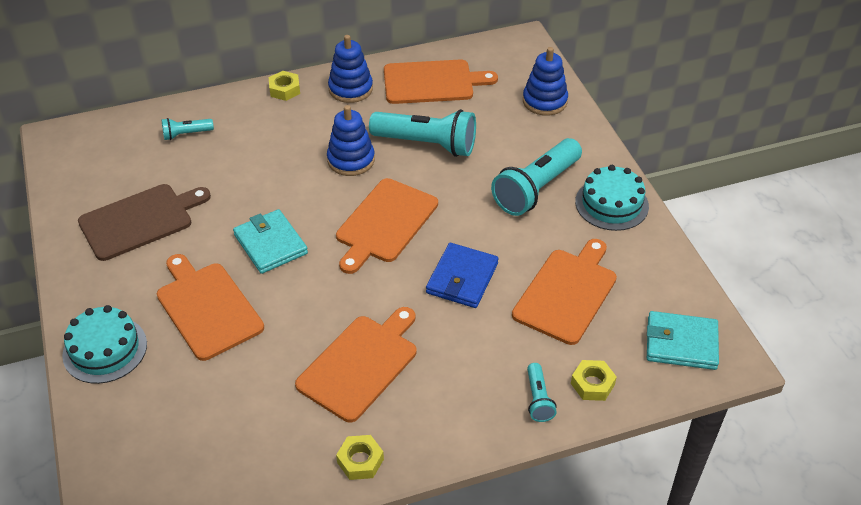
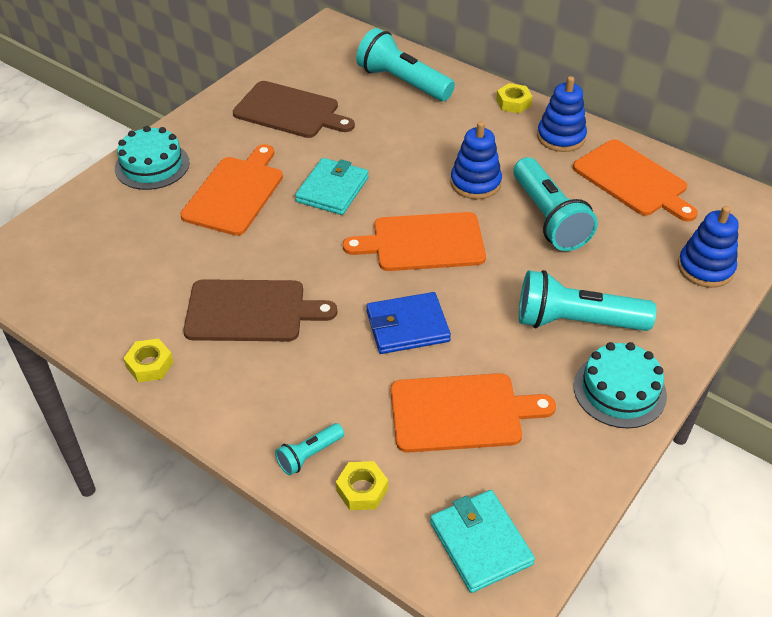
camera: 55 degrees right, 0 degrees up
turquoise flashlight [162,118,214,140] -> turquoise flashlight [356,28,455,101], size x2.07
orange cutting board [295,307,417,422] -> brown cutting board [183,279,337,341]

